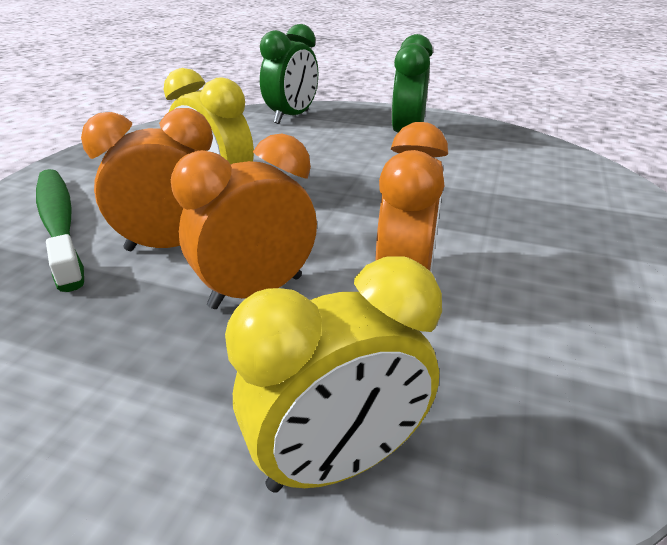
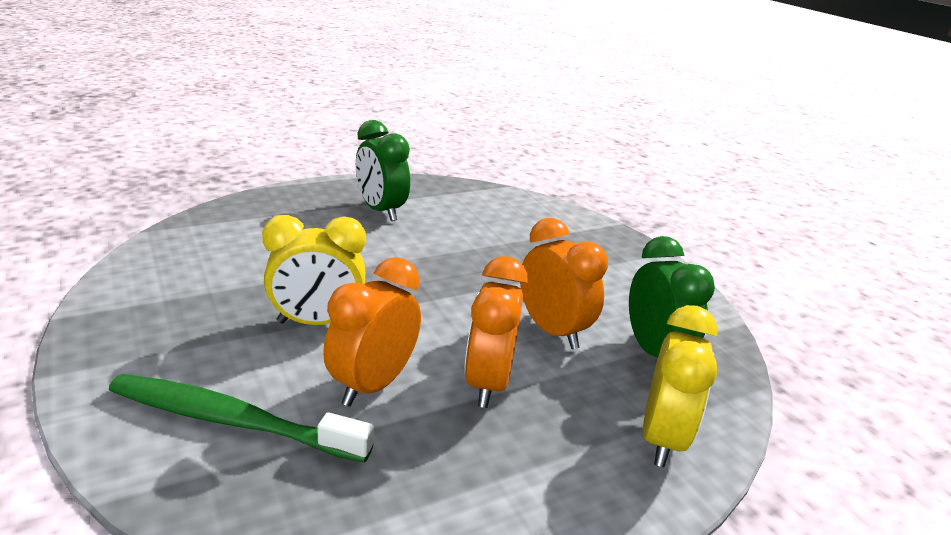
camera: 50 degrees left, 5 degrees down
green clock [260,24,318,124] -> green clock moved to [629,236,715,357]

